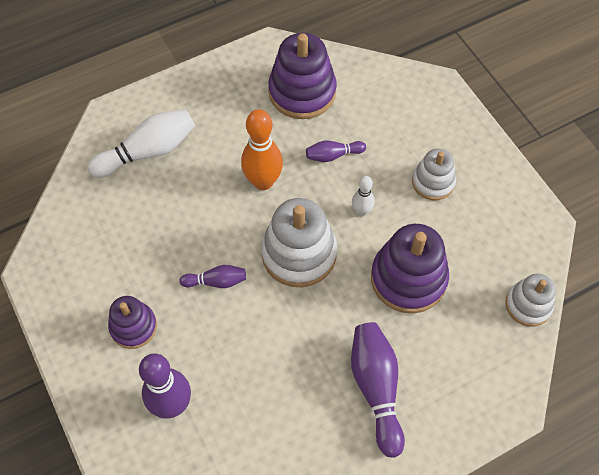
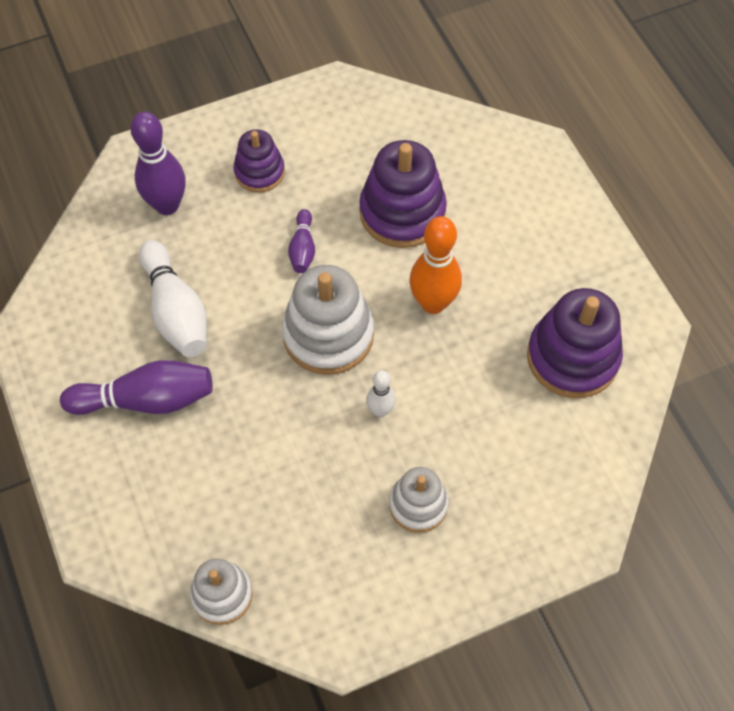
camera: 95 degrees right, 0 degrees up
white bowling pin [87,109,195,178] -> white bowling pin moved to [139,240,207,357]
purple bowling pin [306,140,366,162] -> none
purple stacking toy [371,224,449,313] -> purple stacking toy moved to [359,140,447,248]

